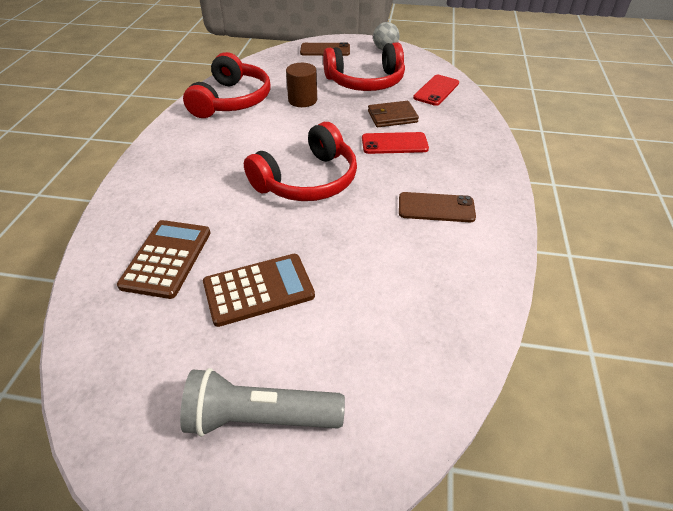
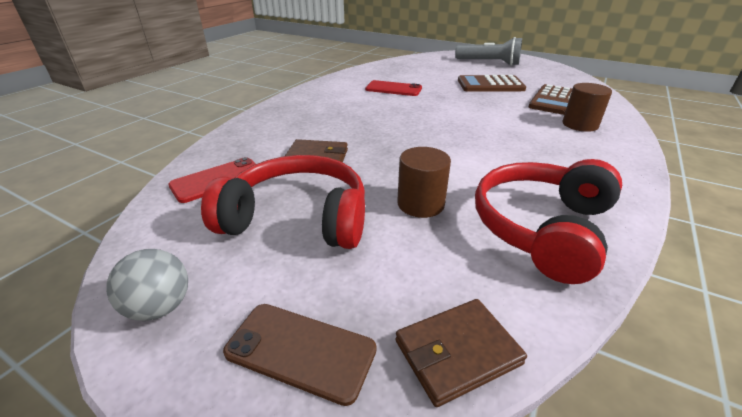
camera: 160 degrees left, 10 degrees down
red headphones [244,122,357,201] -> none
red phone [362,132,429,154] -> red phone moved to [365,80,422,96]
brown phone [399,192,476,222] -> none
none -> brown wallet [395,299,527,407]
none -> brown cylinder [562,83,612,132]

